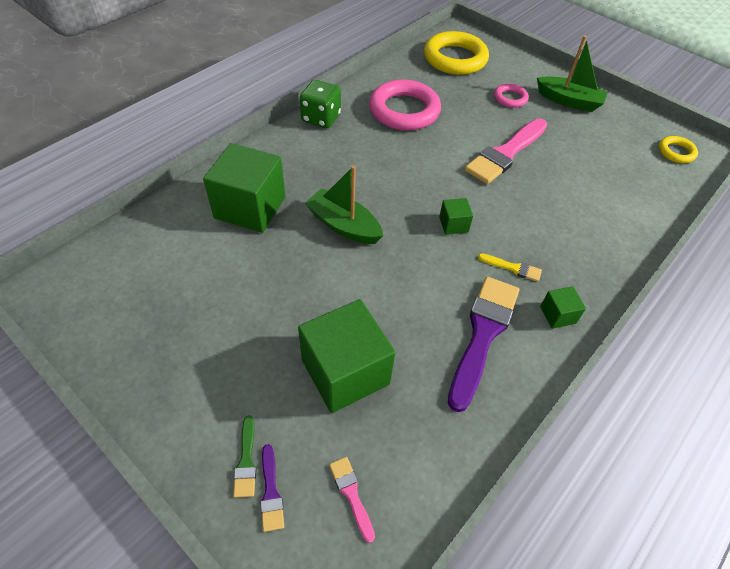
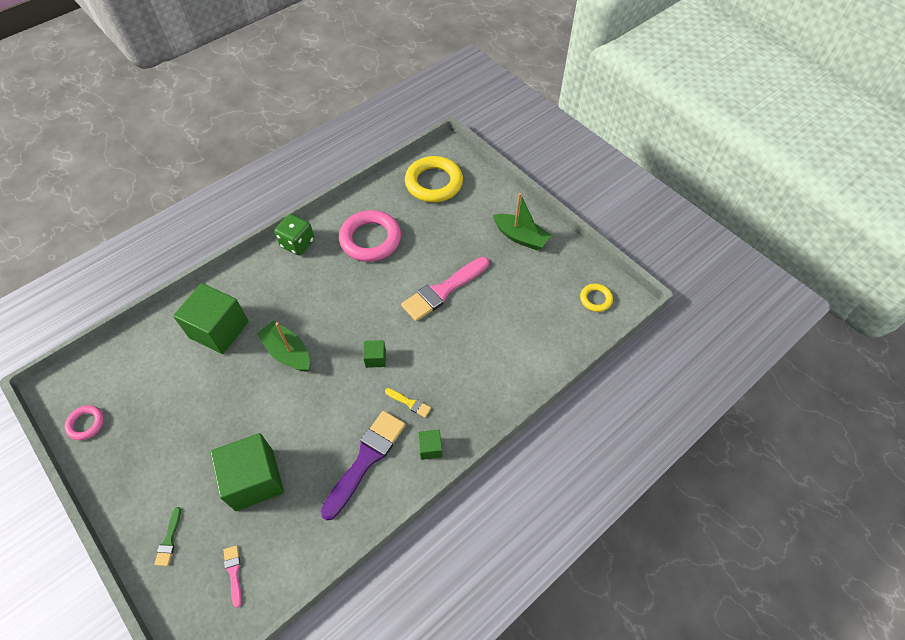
camera: 10 degrees right, 5 degrees up
purple brush [260,444,284,532] -> none
pink ring [494,83,529,108] -> pink ring moved to [65,405,104,440]

